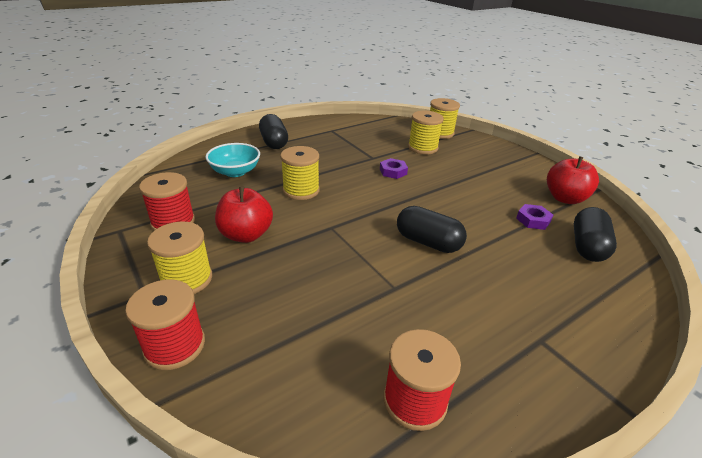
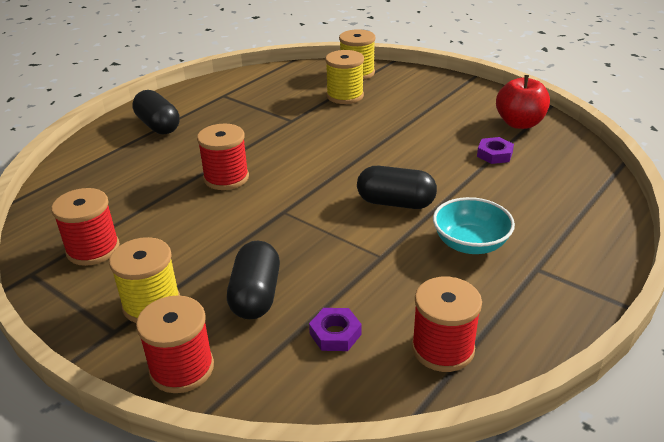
camera: 15 degrees left, 0 degrees up
turquoise bowl [205,143,260,177] -> turquoise bowl moved to [433,197,515,254]
red apple [215,186,273,243] -> none
yellow spool [280,146,320,200] -> red spool [197,124,249,190]
purple nut [380,158,408,179] -> purple nut moved to [309,308,362,351]
black capsule [574,207,617,262] -> black capsule moved to [227,241,280,319]

